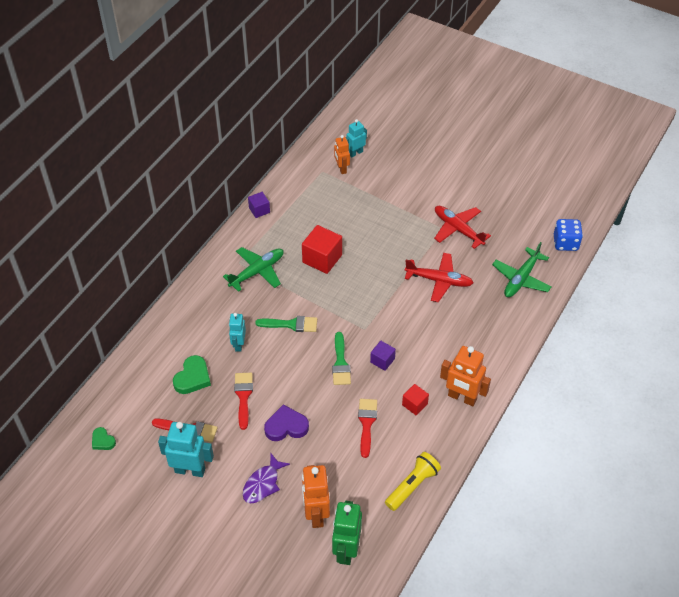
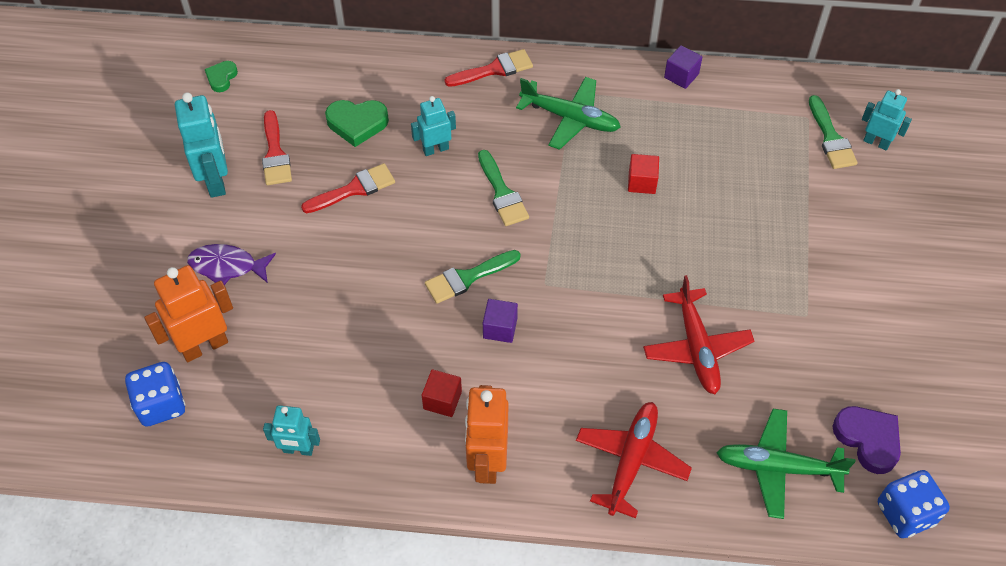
camera: 65 degrees right, 5 degrees up
purple heart [264,405,309,441] -> purple heart moved to [833,406,901,474]
red cube [302,225,342,274] -> red cube [628,154,659,194], size x0.57
green robot [332,501,362,565] -> blue dice [125,362,185,427]
orange robot [334,135,350,174] -> green brush [809,95,858,169]
red brush [358,399,377,458] -> red brush moved to [445,49,533,87]
yellow flashlight [385,452,441,511] -> turquoise robot [263,405,320,456]
red plane [434,206,491,249] -> red plane moved to [576,402,692,518]

